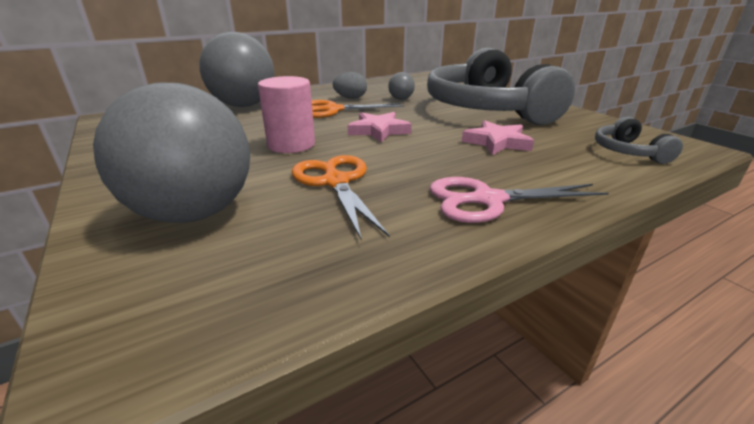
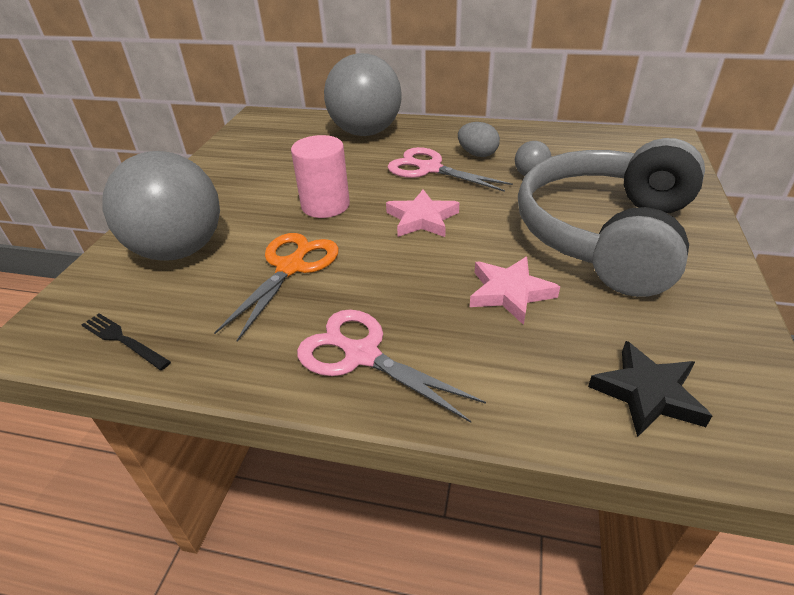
camera: 45 degrees right, 10 degrees up
orange scissors [312,100,404,118] -> pink scissors [388,147,513,192]
grey headphones [595,117,683,164] -> black star [588,341,712,437]
none -> black fork [81,313,171,370]

